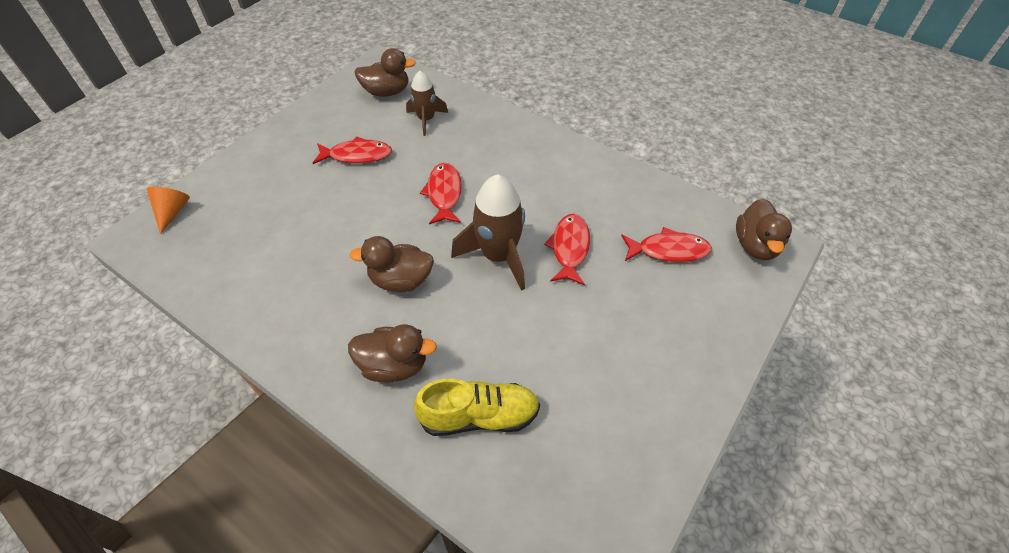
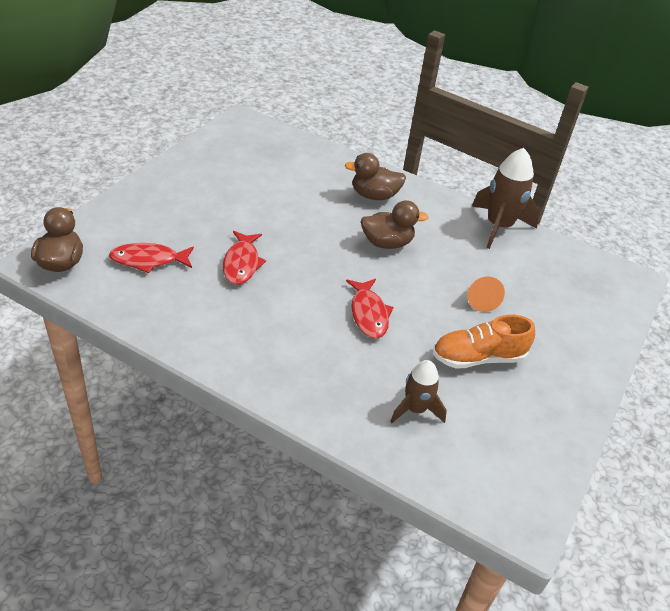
camera: 170 degrees right, 10 degrees down
orange cone [147,187,190,234] -> orange cone moved to [467,277,505,312]
red fish [313,136,392,164] -> orange shoe [432,315,535,369]
brown duck [354,48,416,97] -> none
yellow shoe [414,379,540,436] -> none
brown rocket [451,174,525,291] -> brown rocket moved to [472,148,540,249]

